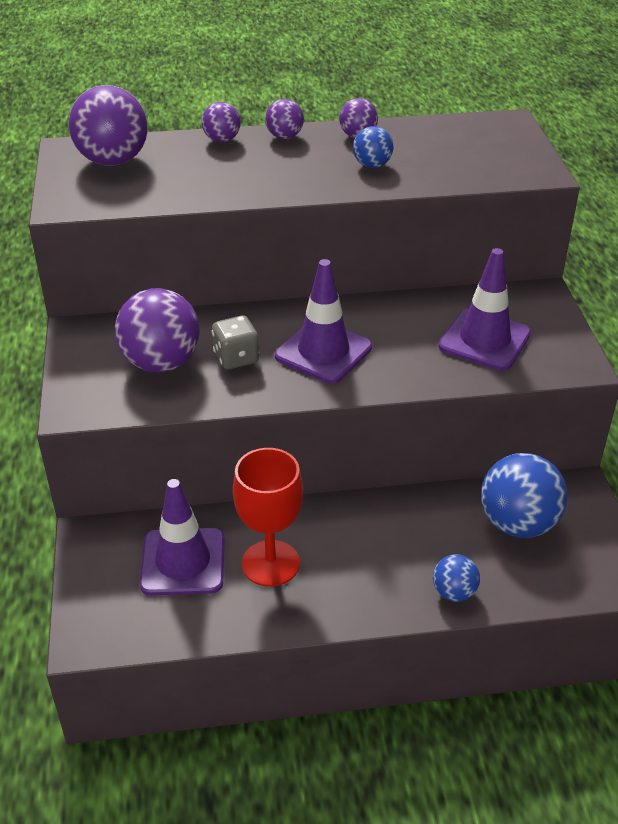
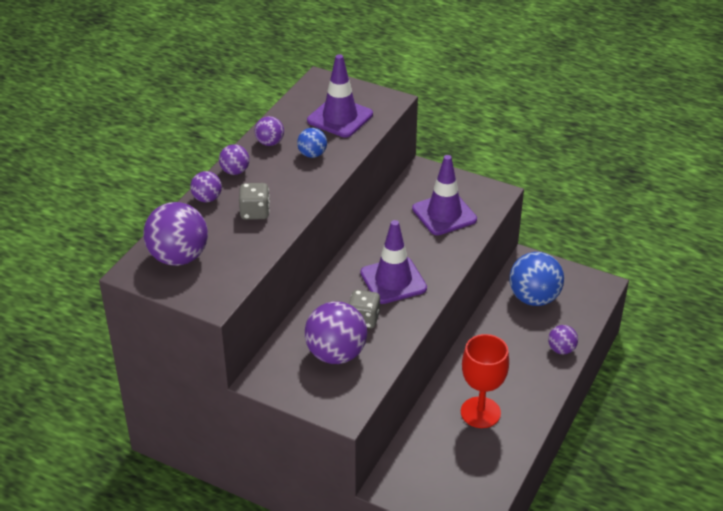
camera: 55 degrees left, 0 degrees up
purple traffic cone [140,479,225,595] -> purple traffic cone moved to [307,54,373,137]
blue ball [433,554,480,602] -> purple ball [548,325,578,354]
none -> grey dice [239,183,270,220]

